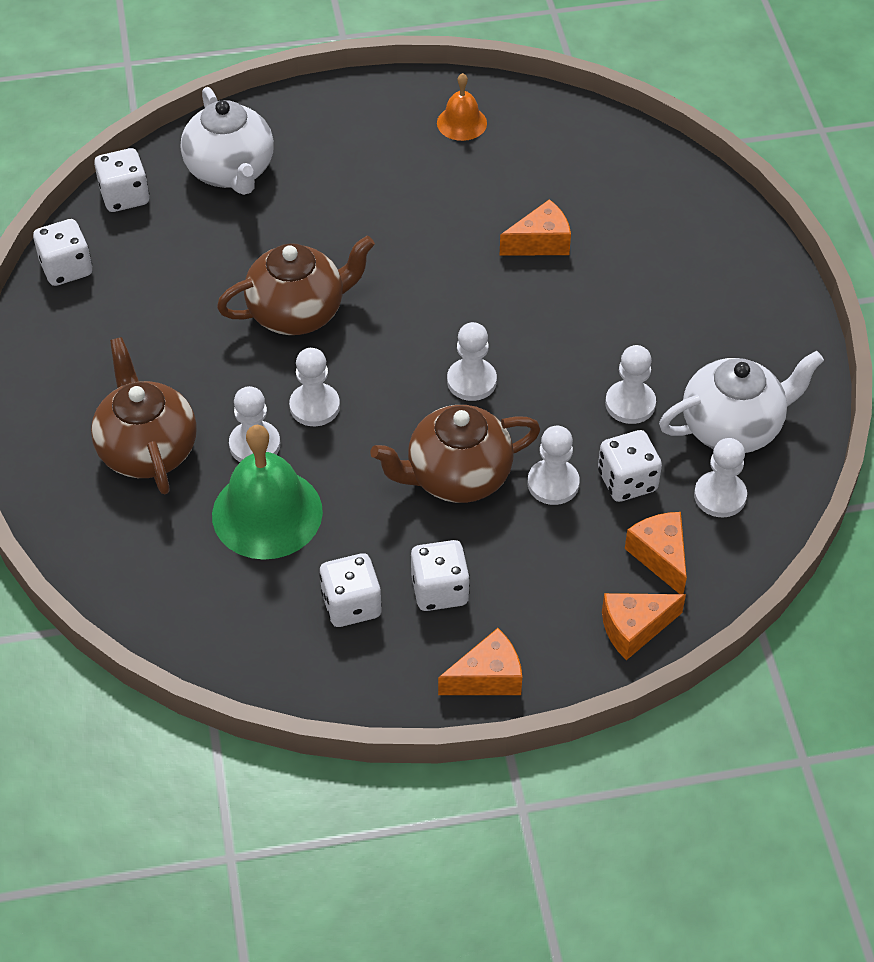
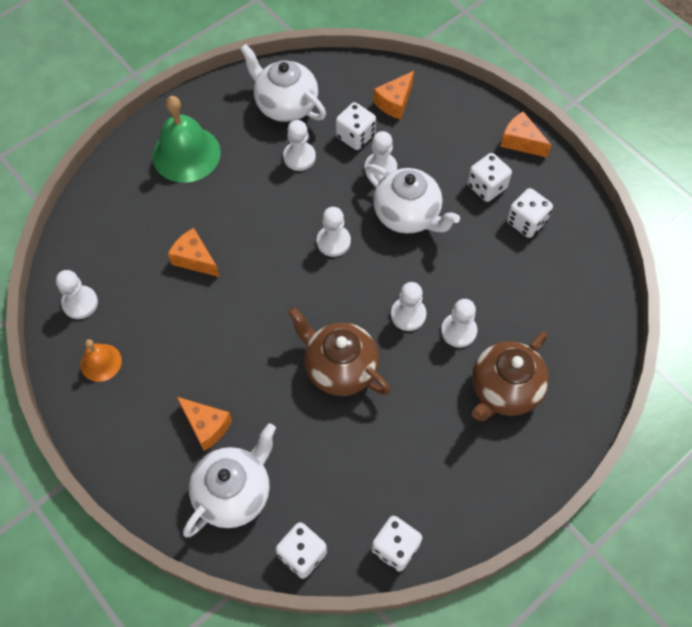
camera: 120 degrees left, 10 degrees up
green bell [212,425,323,560] -> green bell moved to [152,96,221,183]
brown teapot [370,405,541,503] -> white teapot [365,164,460,234]
orange cheese [602,593,686,660] -> orange cheese moved to [177,397,232,451]
white pawn [694,438,747,517] -> white pawn moved to [56,270,98,319]

